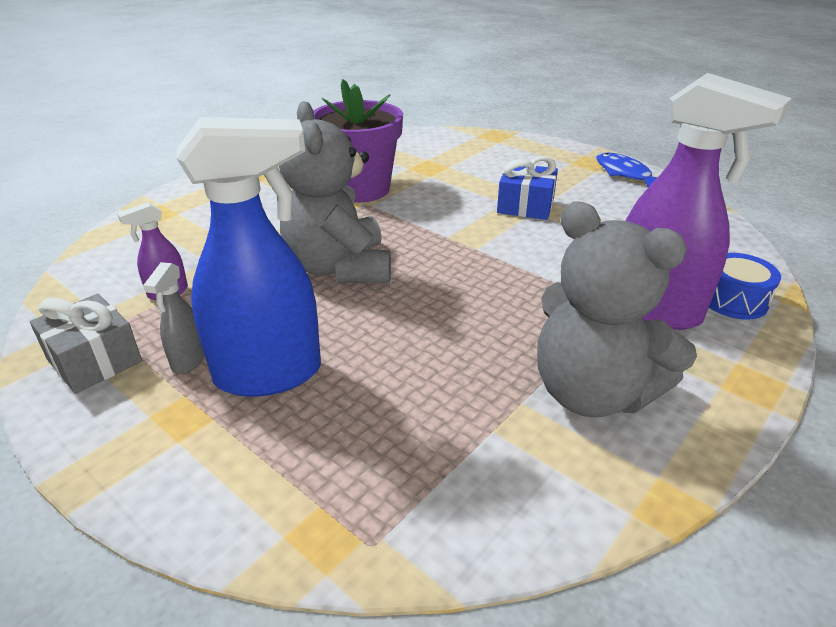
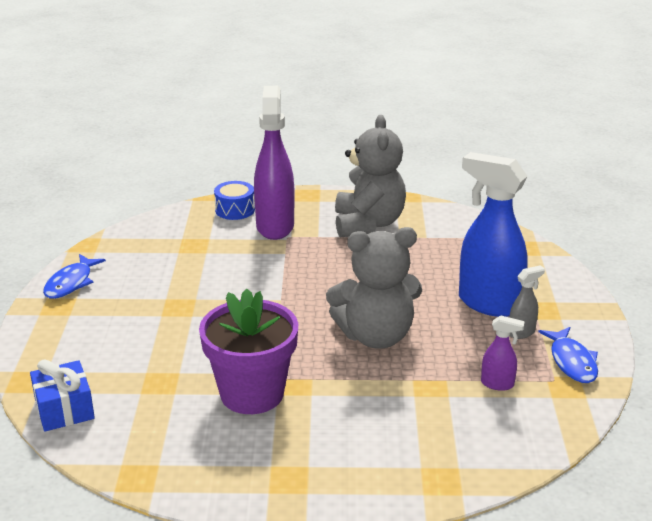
camera: 130 degrees left, 5 degrees down
grey gift [30,294,142,394] -> blue fish [539,327,598,383]
grey teddy bear [279,101,391,283] -> grey teddy bear turned 45 degrees clockwise [326,227,422,349]
blue gift [497,156,558,220] -> blue gift moved to [30,359,95,432]

